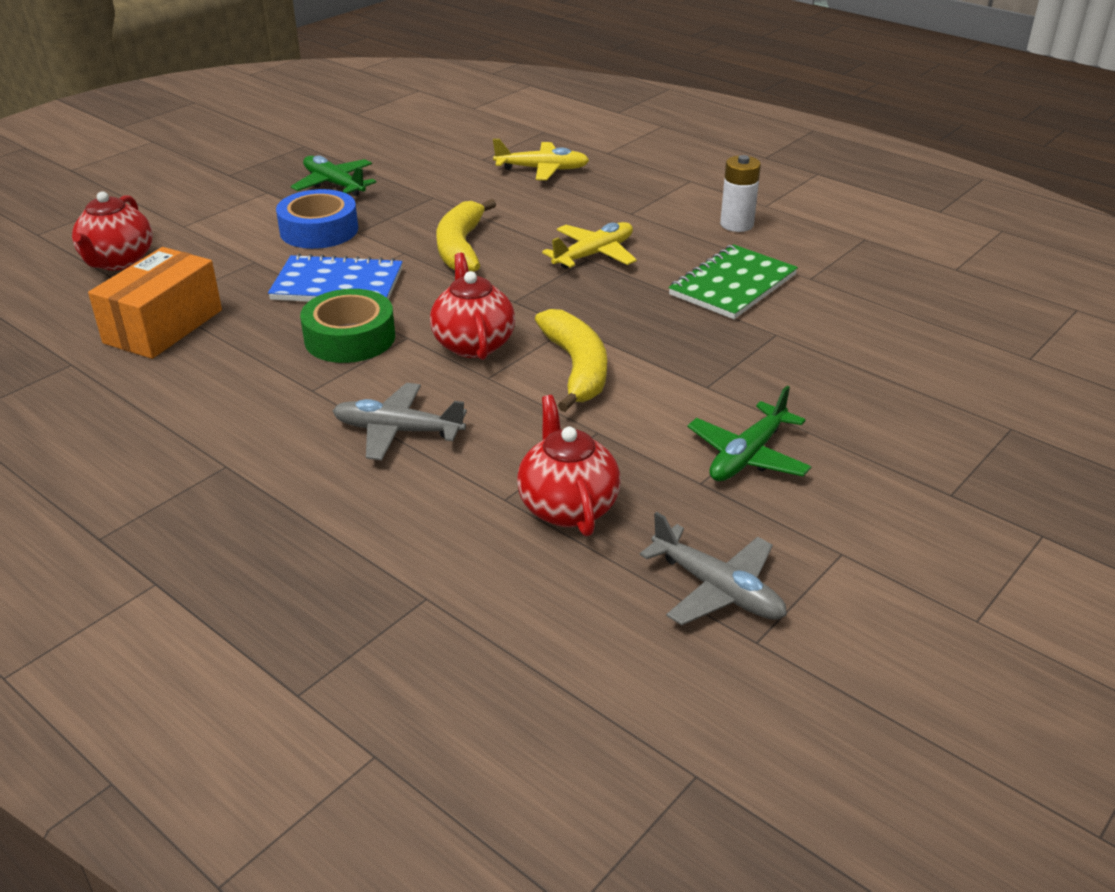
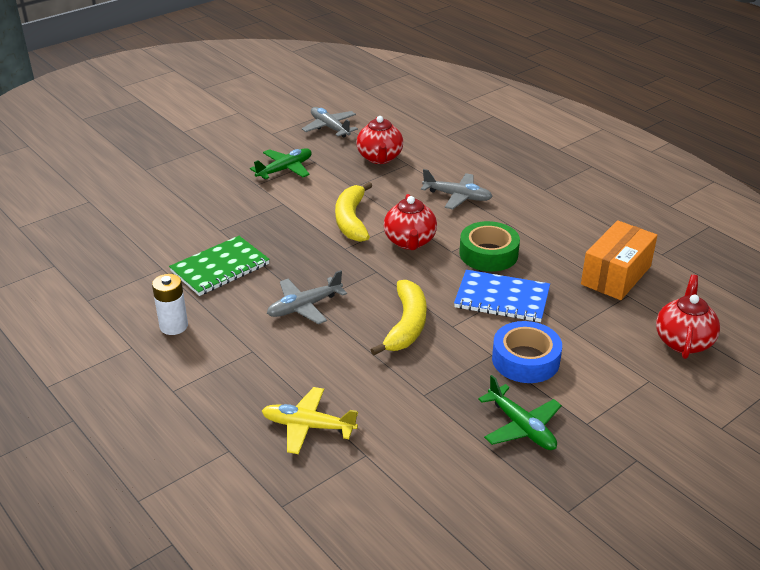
camera: 170 degrees left, 0 degrees up
yellow plane [542,222,637,269] -> grey plane [267,270,347,324]

